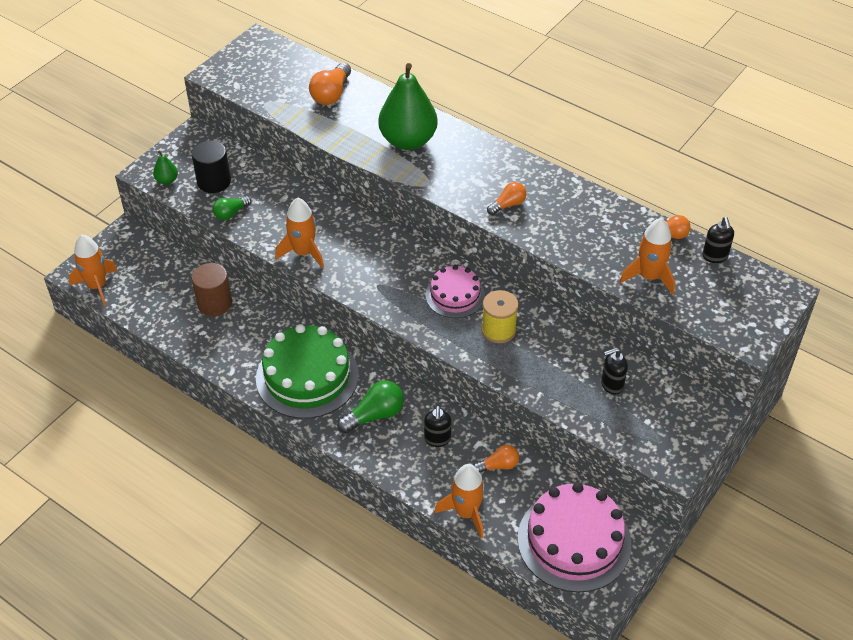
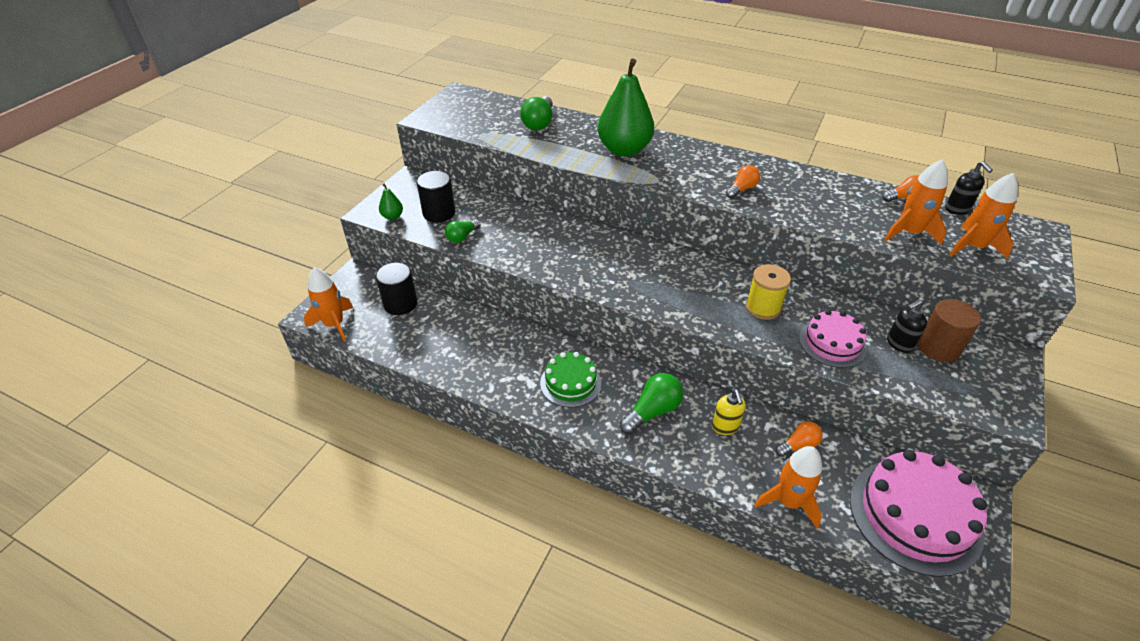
camera: 10 degrees left, 5 degrees down
brown cylinder [192,263,232,316] -> brown cylinder moved to [918,299,981,362]
green cake [256,324,359,419] -> green cake [540,352,601,407], size x0.58
orange rocket [275,197,324,268] -> orange rocket moved to [949,173,1018,259]
orange light bulb [309,63,351,105] -> green light bulb [520,96,553,130]
black soap dispenser [424,406,451,447] -> yellow soap dispenser [712,389,746,435]
pink cake [425,265,485,318] -> pink cake moved to [799,310,867,368]
none -> black cylinder [376,262,417,315]

